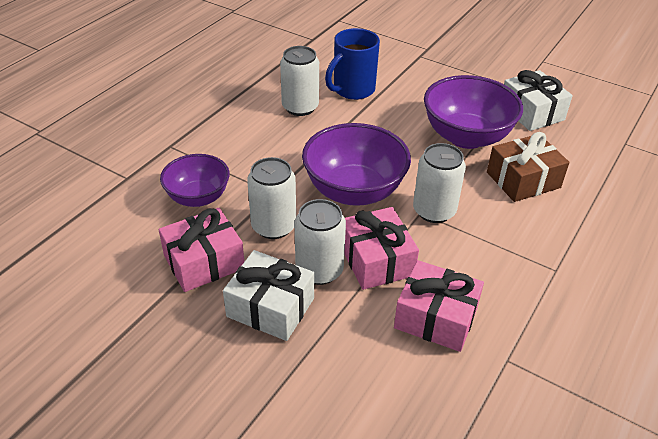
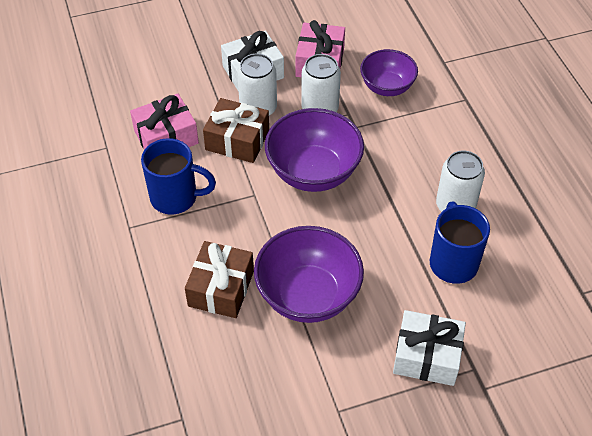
camera: 130 degrees right, 10 degrees up
pink gift [344,207,419,290] -> brown gift [203,98,269,163]
white can [413,143,466,223] -> none
white gift [504,70,573,131] -> white gift moved to [393,310,466,386]
none -> blue mug [141,138,216,215]

